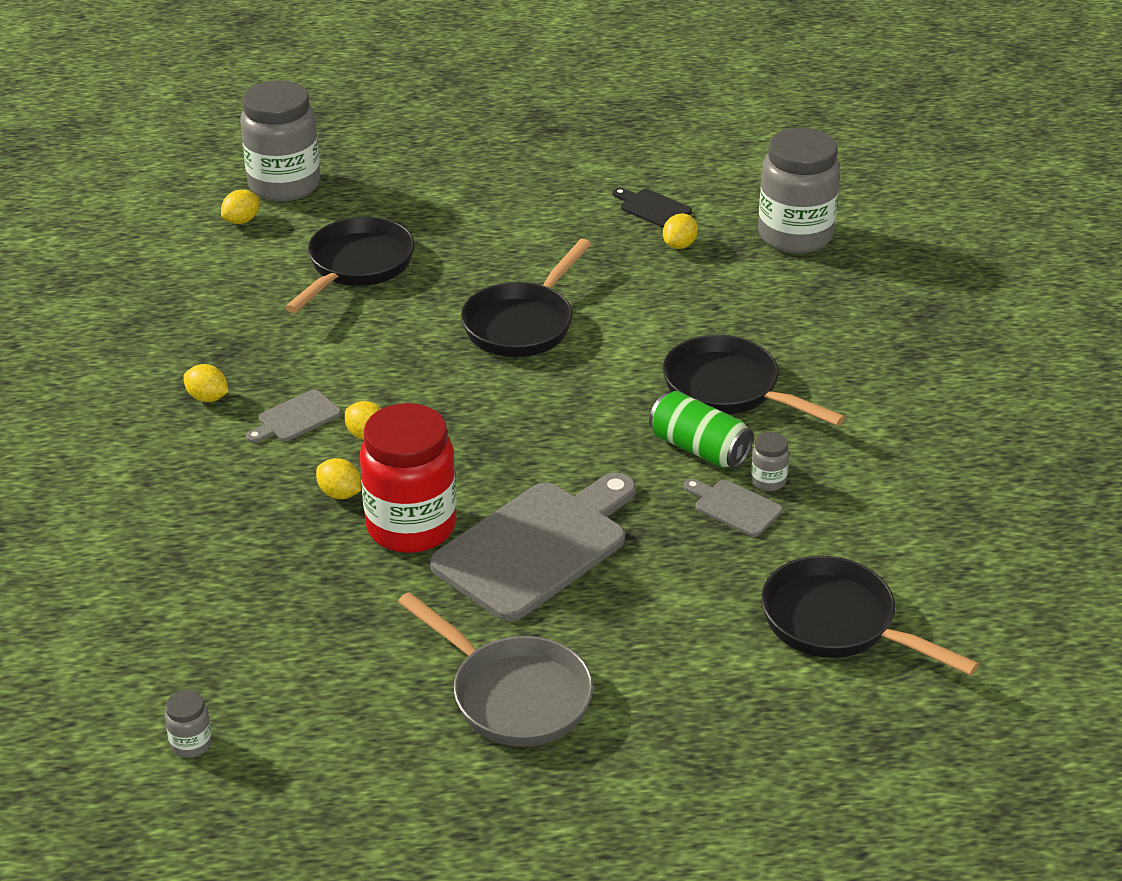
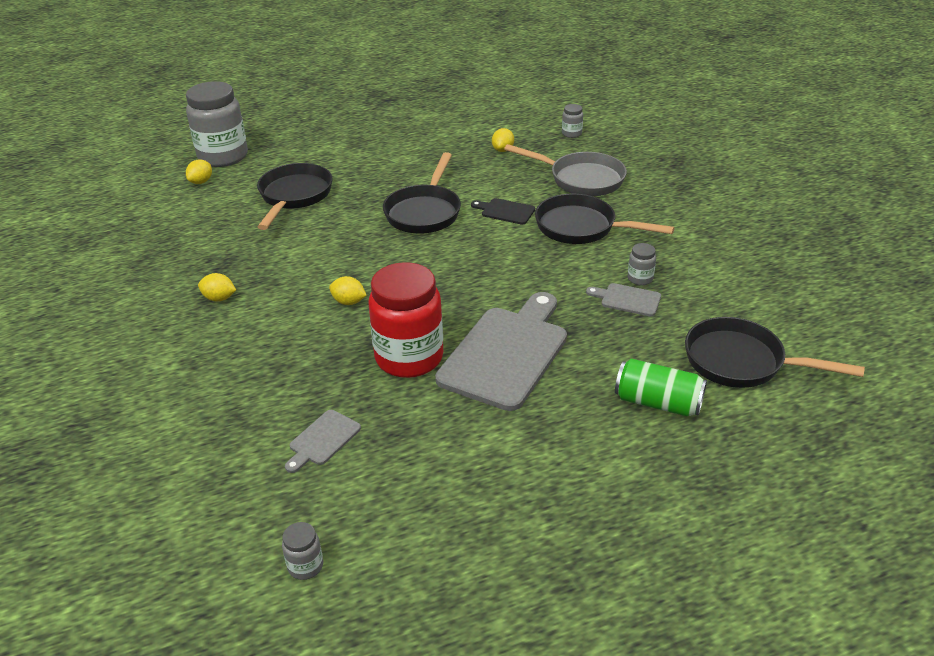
camera: 15 degrees left, 0 degrees up
grey cutting board [246,390,341,443] -> grey cutting board moved to [285,410,361,473]
yellow lemon [316,458,361,499] -> none
grey pan [398,592,593,747] -> grey pan moved to [504,144,627,196]
black cutting board [613,188,692,228] -> black cutting board moved to [471,198,535,225]
green can [649,391,754,469] -> green can moved to [615,359,707,416]
grey jar [758,128,840,254] -> grey jar [562,104,583,138], size x0.41

